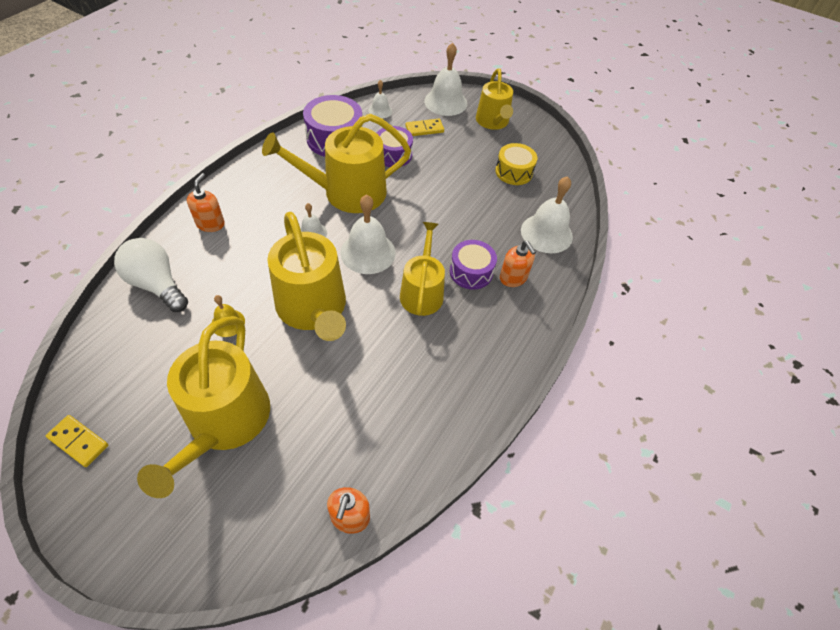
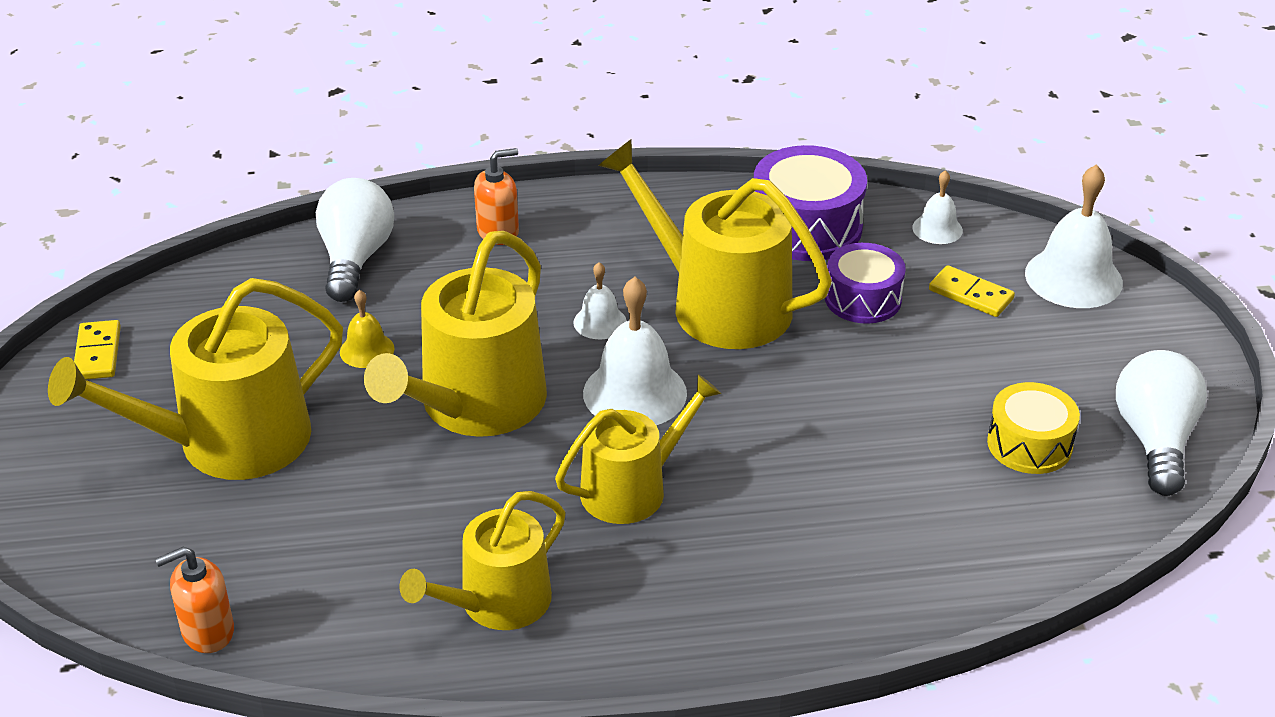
camera: 55 degrees right, 15 degrees down
purple drum [450,240,497,290] -> none
yellow watering can [476,68,513,130] -> yellow watering can moved to [399,491,565,630]
orange soap dispenser [500,241,536,287] -> none
white bell [521,176,573,253] -> none
none -> white light bulb [1116,350,1207,496]

